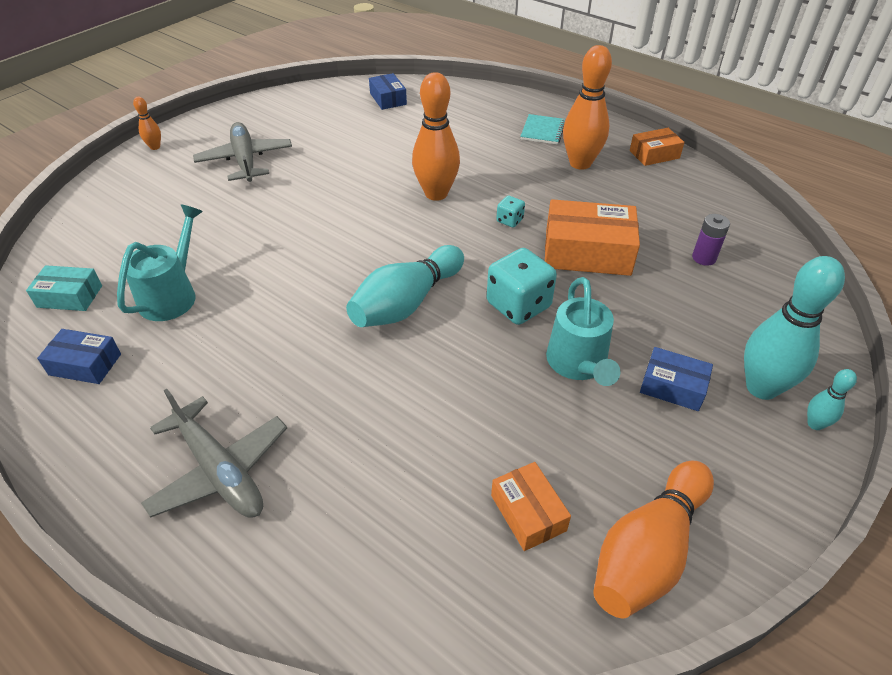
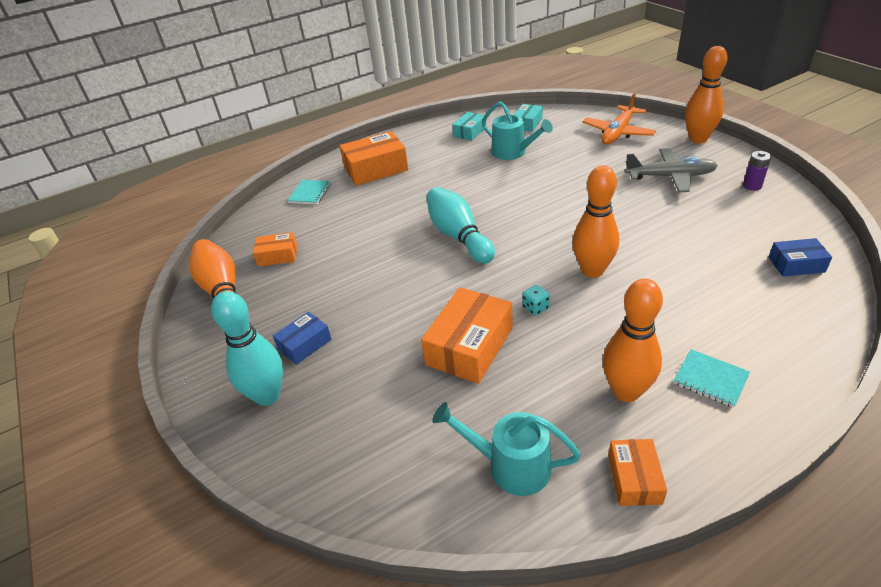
camera: 115 degrees right, 5 degrees down
blue box [37,329,121,384] -> turquoise box [452,112,486,141]
orange bowling pin [133,97,161,150] -> orange bowling pin [685,46,727,143], size x2.14
grey plane [141,389,287,518] -> orange box [340,131,408,186]
turquoise dice [487,248,557,325] -> none
turquoise watering can [546,277,621,386] -> turquoise watering can moved to [432,402,581,496]
purple battery [692,214,730,266] -> purple battery moved to [743,151,771,191]
turquoise bowling pin [807,369,857,430] -> none
none -> turquoise notebook [287,180,331,204]
none -> orange plane [582,92,656,145]

